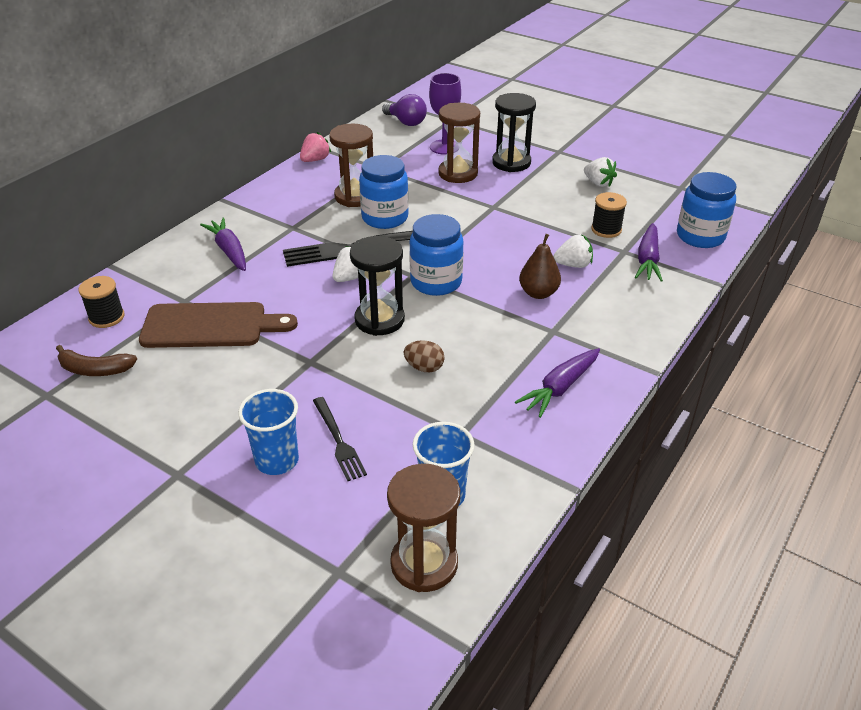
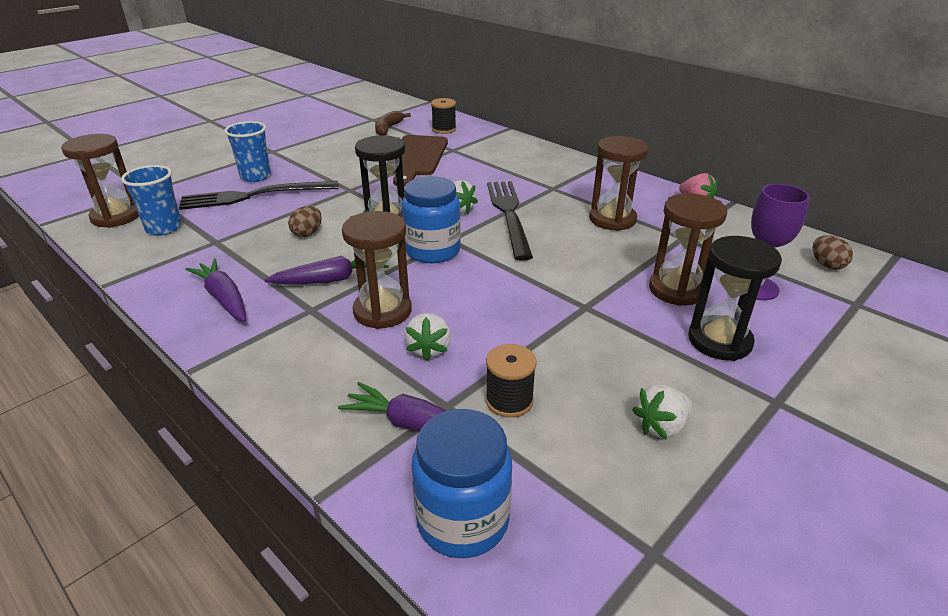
camera: 100 degrees right, 5 degrees down
purple carrot [200,217,246,271] -> purple carrot moved to [264,256,389,284]
black fork [313,397,367,481] -> black fork [179,181,339,210], size x1.75
blue jar [359,155,409,229] -> none
purple light bulb [382,94,427,126] -> brown egg [813,235,853,270]
brown pear [519,234,561,299] -> brown hourglass [342,211,412,329]

